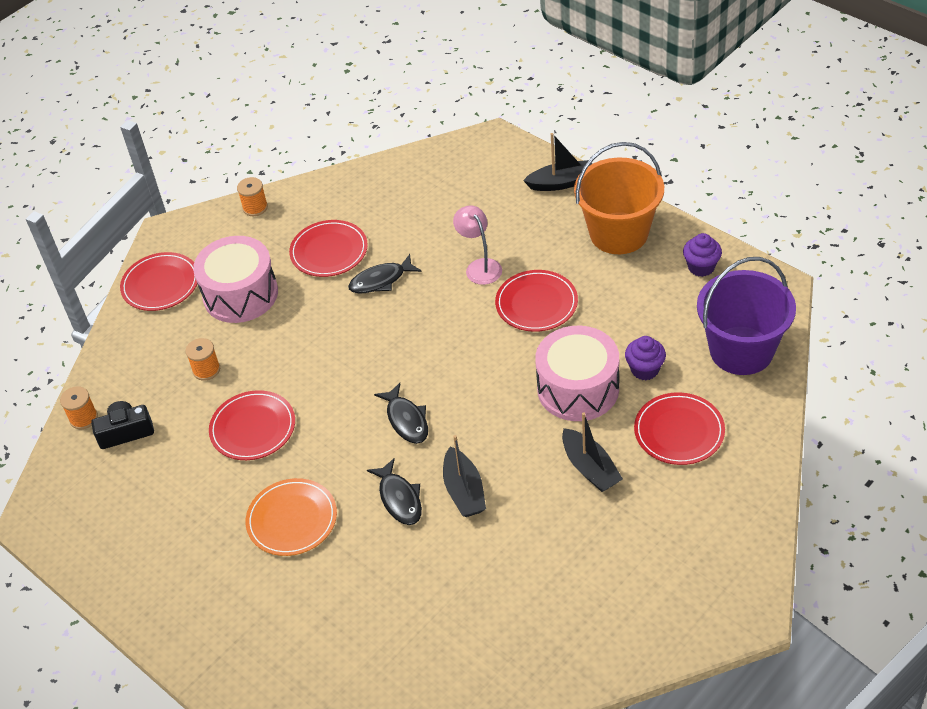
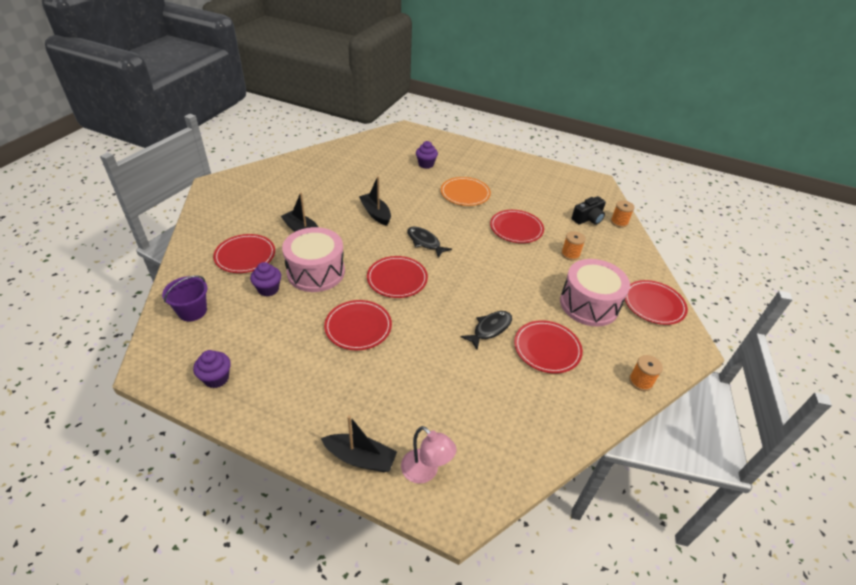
camera: 155 degrees right, 5 degrees down
black fish [367,458,422,525] -> none
pink lamp [453,205,502,285] -> pink lamp moved to [401,426,457,484]
black boat [523,133,592,191] -> black boat turned 135 degrees counterclockwise [321,415,397,472]
orange bucket [574,142,664,254] -> none
purple bucket [697,257,796,375] -> purple bucket [162,275,207,321], size x0.56
none -> red plate [367,256,428,298]
none -> purple cupcake [416,141,438,169]

